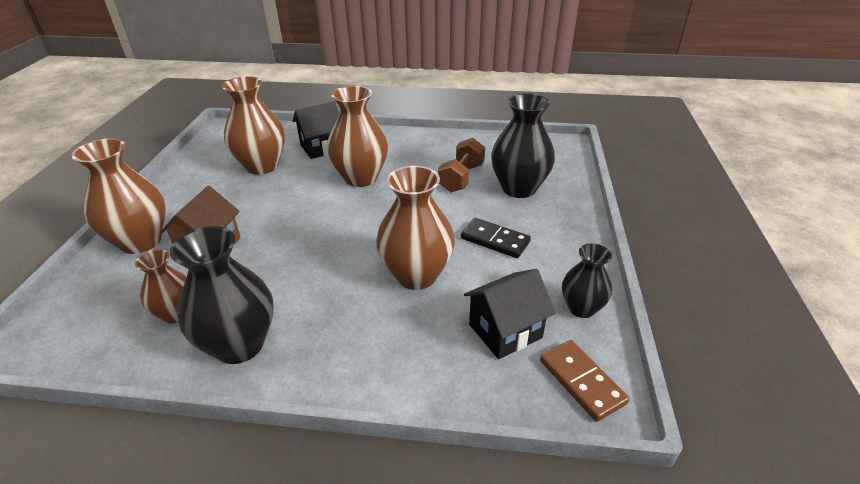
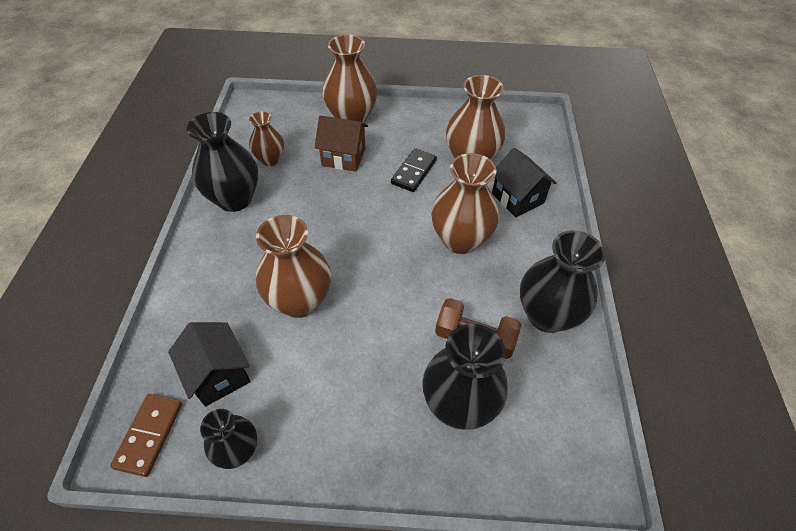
camera: 85 degrees right, 15 degrees up
black domino [461,218,531,258] -> black domino moved to [391,148,437,192]
brown domino [540,340,630,422] -> brown domino turned 45 degrees counterclockwise [110,394,182,477]
none -> black vase [520,230,606,333]

